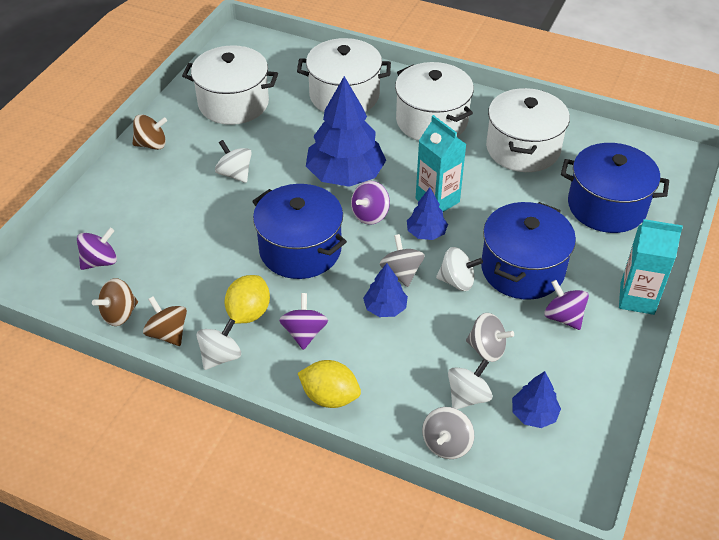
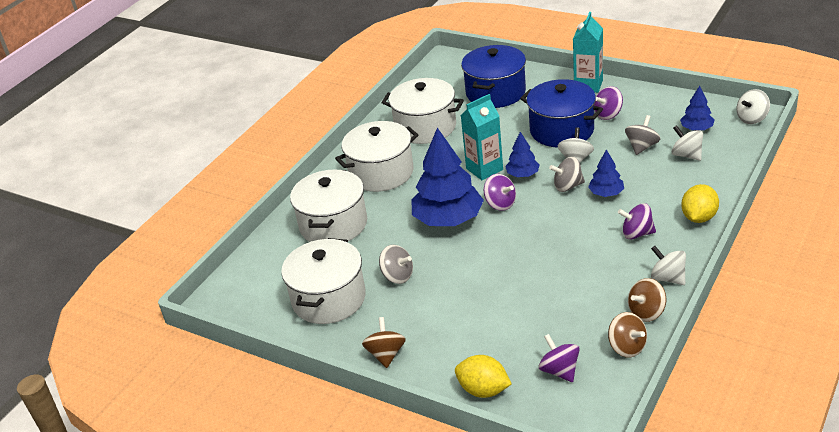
camera: 80 degrees left, 10 degrees down
white spinning top [215,140,252,183] -> white spinning top moved to [737,89,770,124]
yellow lemon [225,275,270,323] -> yellow lemon moved to [455,355,512,398]
blue pot [252,184,347,279] -> none
grey spinning top [422,407,474,459] -> grey spinning top moved to [379,245,413,284]

